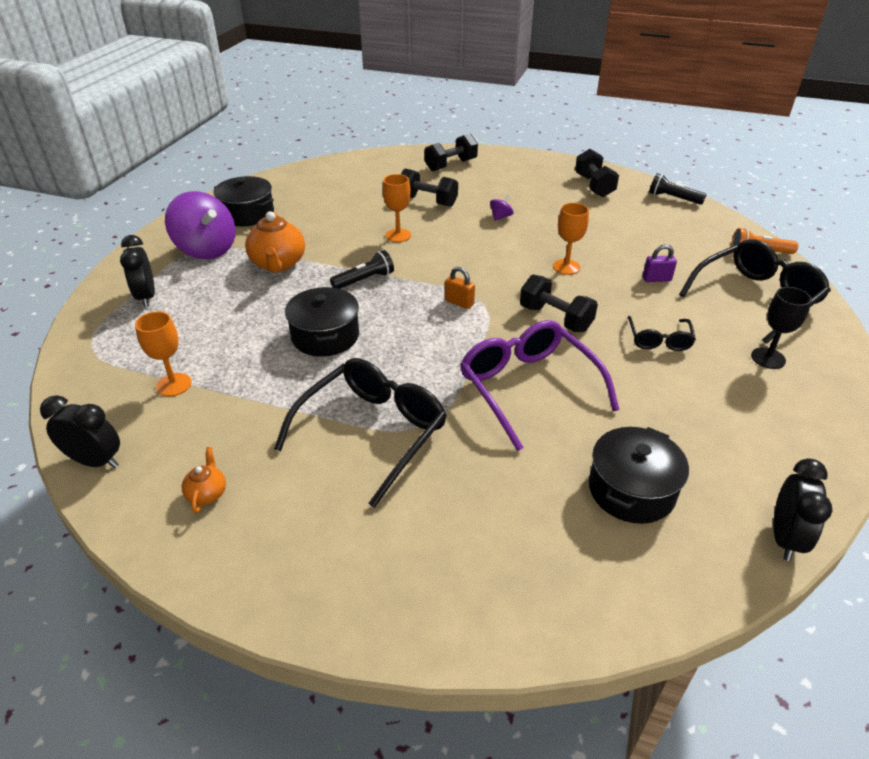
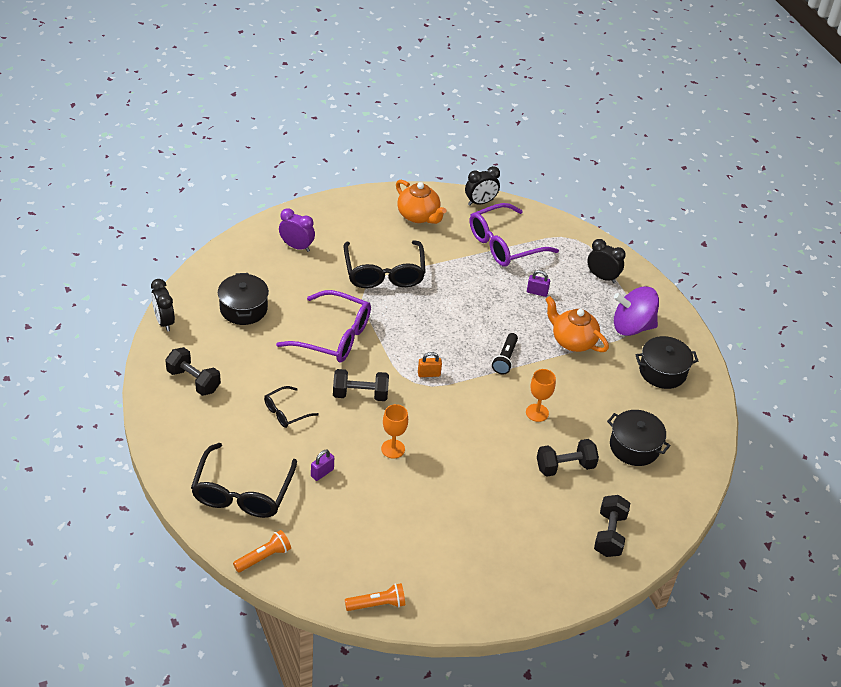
camera: 135 degrees right, 5 degrees up
orange goblet [135,311,192,396] -> purple glasses [470,203,559,266]
orange teapot [182,447,226,514] -> orange teapot [396,180,447,224], size x2.02
black pot [285,287,359,357] -> black pot moved to [607,410,671,466]
purple spinning top [490,195,513,221] -> none
black dumbbell [575,149,619,197] -> black dumbbell moved to [165,347,221,396]
black glasses [627,316,696,351] -> black glasses turned 90 degrees counterclockwise [264,386,319,428]
black flashlight [649,173,707,205] -> orange flashlight [345,583,405,611]
black goblet [751,287,812,369] -> none
none -> purple clock [279,208,315,252]
none -> purple padlock [527,270,550,297]

